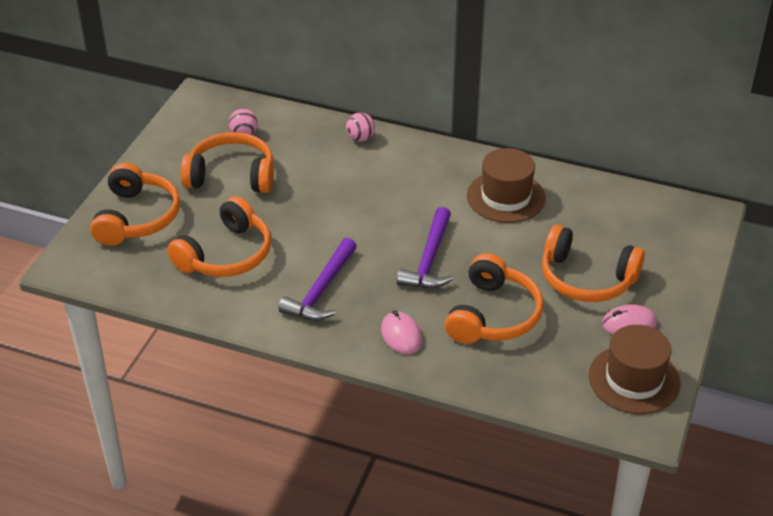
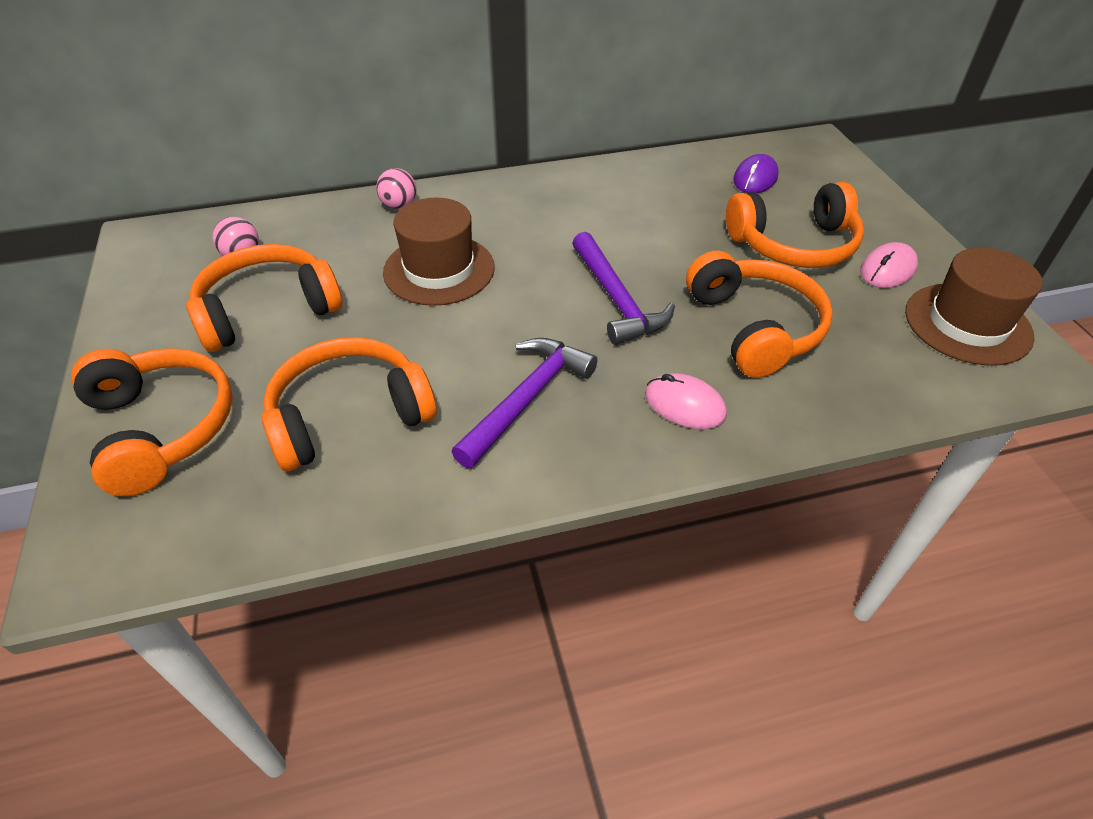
camera: 35 degrees left, 5 degrees up
orange headphones [167,196,271,277] -> orange headphones turned 120 degrees counterclockwise [262,337,437,471]
purple hammer [278,238,357,321] -> purple hammer turned 135 degrees counterclockwise [451,338,598,468]
brown hat [467,148,546,223] -> brown hat moved to [383,198,495,306]
none -> purple mouse [733,154,779,193]

